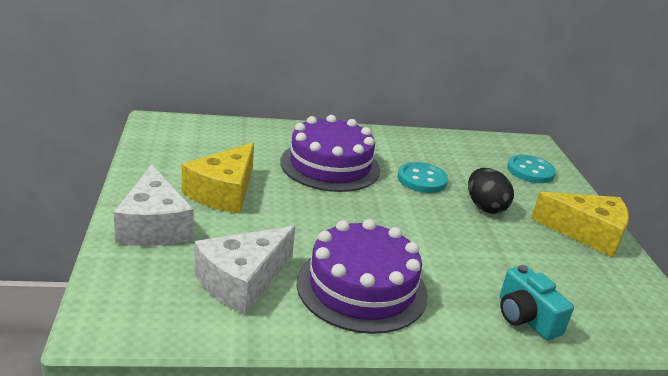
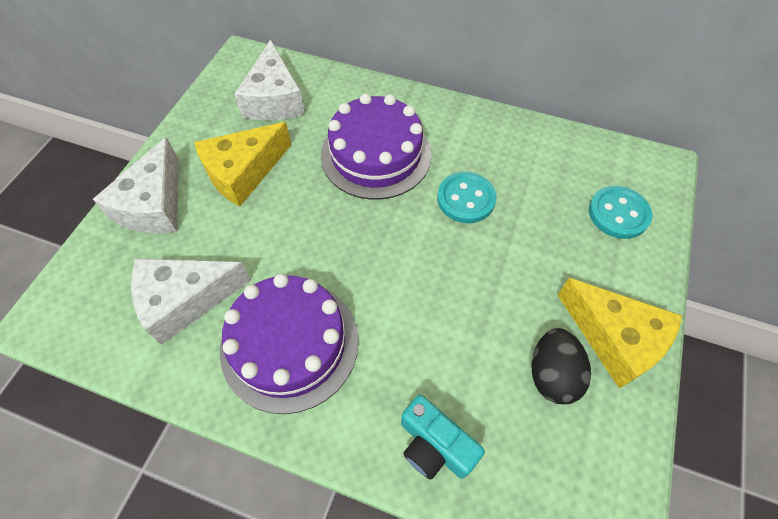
camera: 30 degrees right, 30 degrees up
black egg [468,168,514,214] -> black egg moved to [531,328,591,404]
turquoise camera [500,265,574,340] -> turquoise camera turned 45 degrees counterclockwise [401,395,485,480]
none -> white cheese [234,40,305,120]

